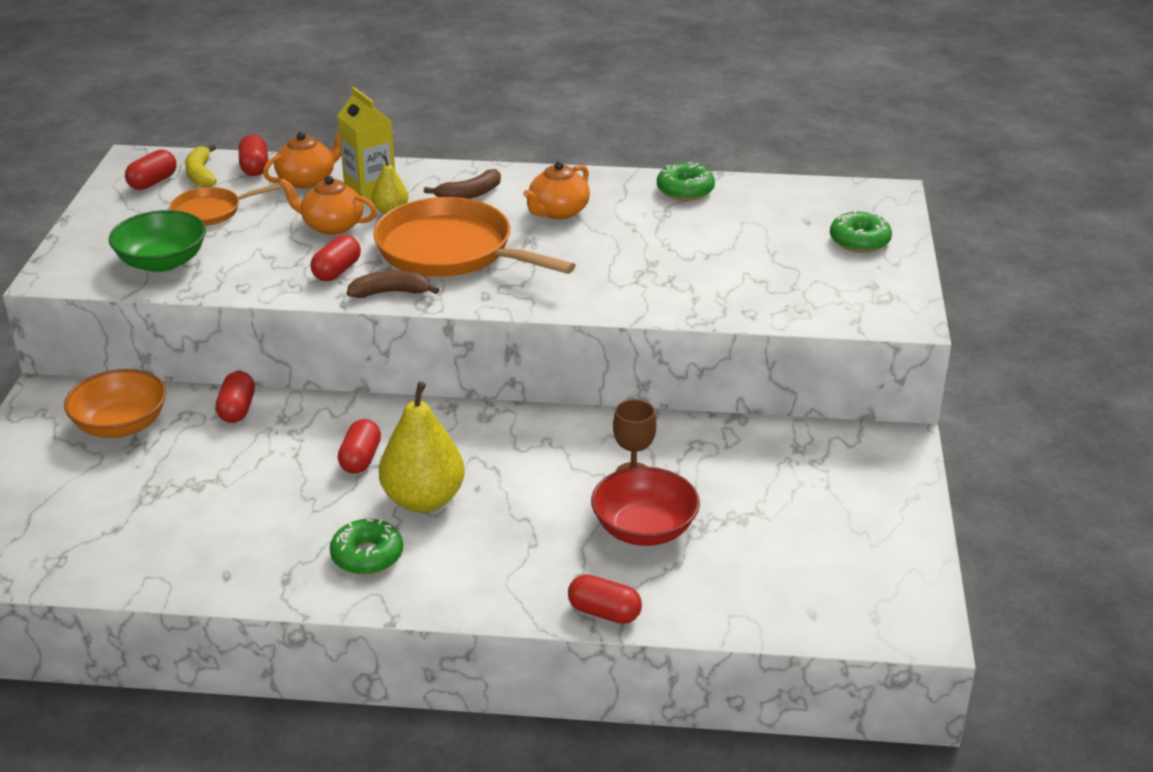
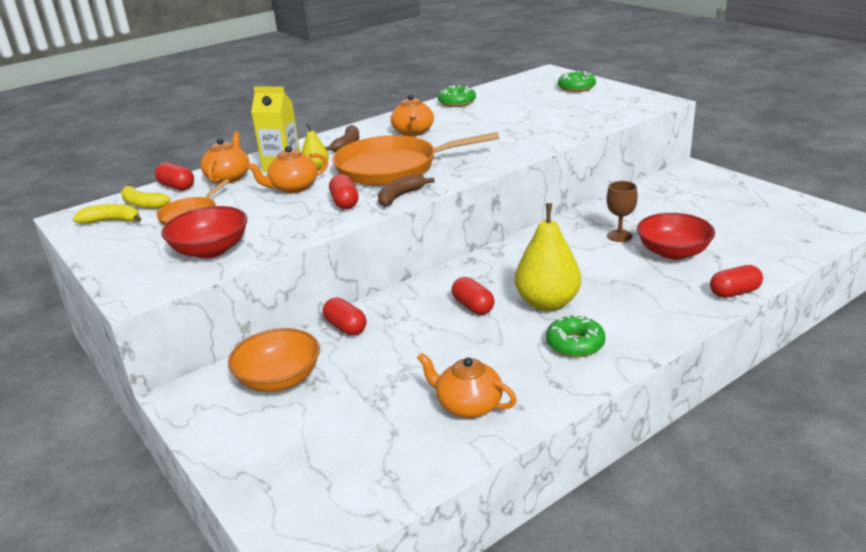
camera: 40 degrees left, 5 degrees down
green bowl [109,210,206,272] -> red bowl [161,206,247,259]
red capsule [125,150,177,190] -> yellow banana [73,204,141,224]
none -> orange teapot [417,352,517,418]

